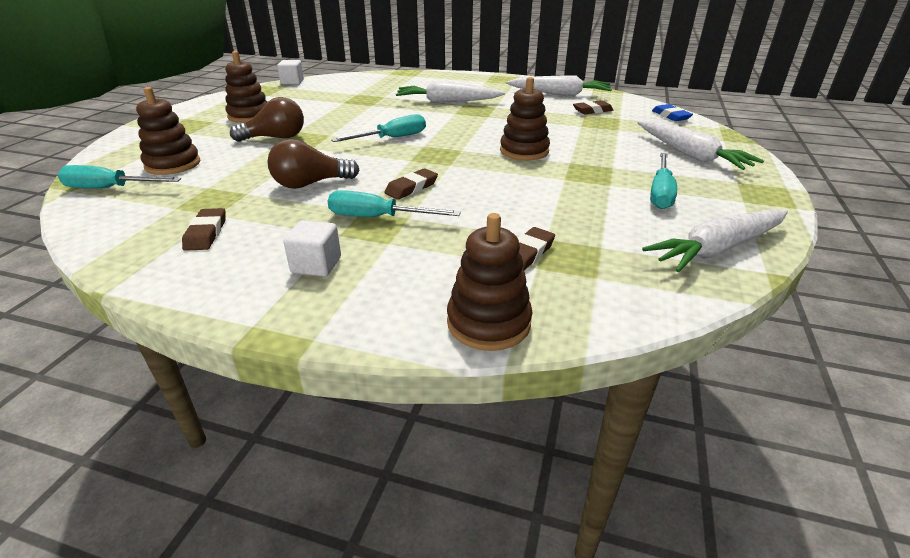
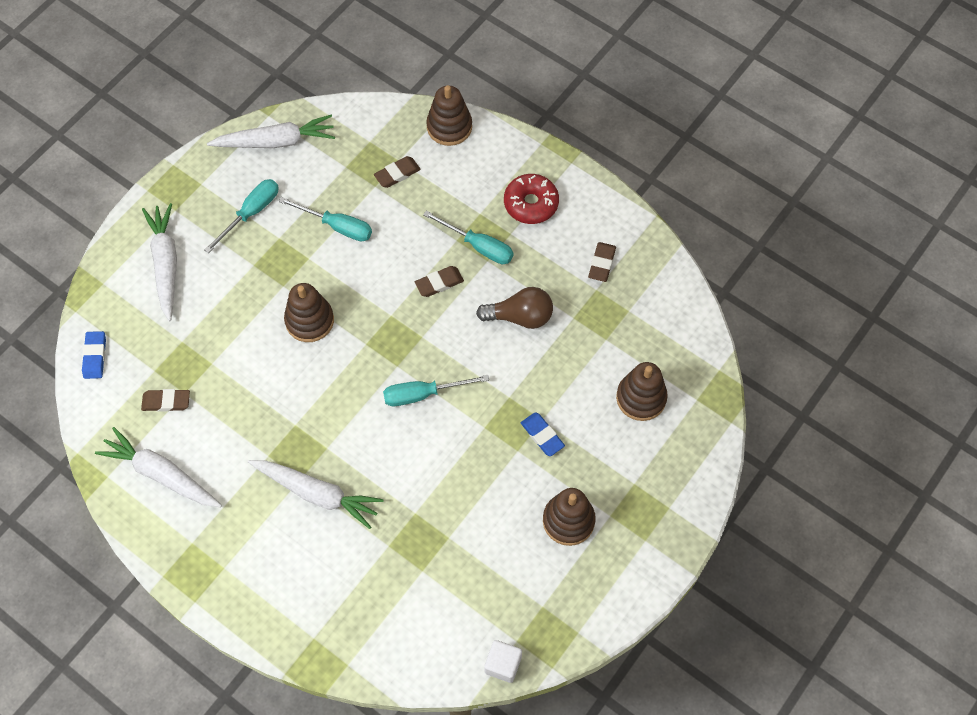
camera: 160 degrees left, 30 degrees up
turquoise screwdriver [58,165,181,189] -> turquoise screwdriver moved to [279,197,372,241]
brown light bulb [230,97,304,142] -> blue eraser [521,412,565,456]
white cube [283,220,341,277] -> red donut [504,174,559,224]

